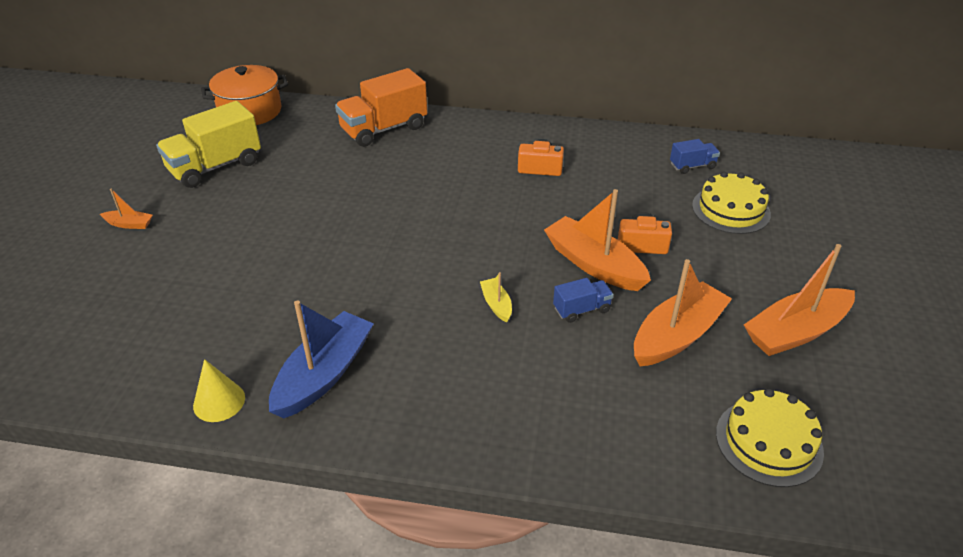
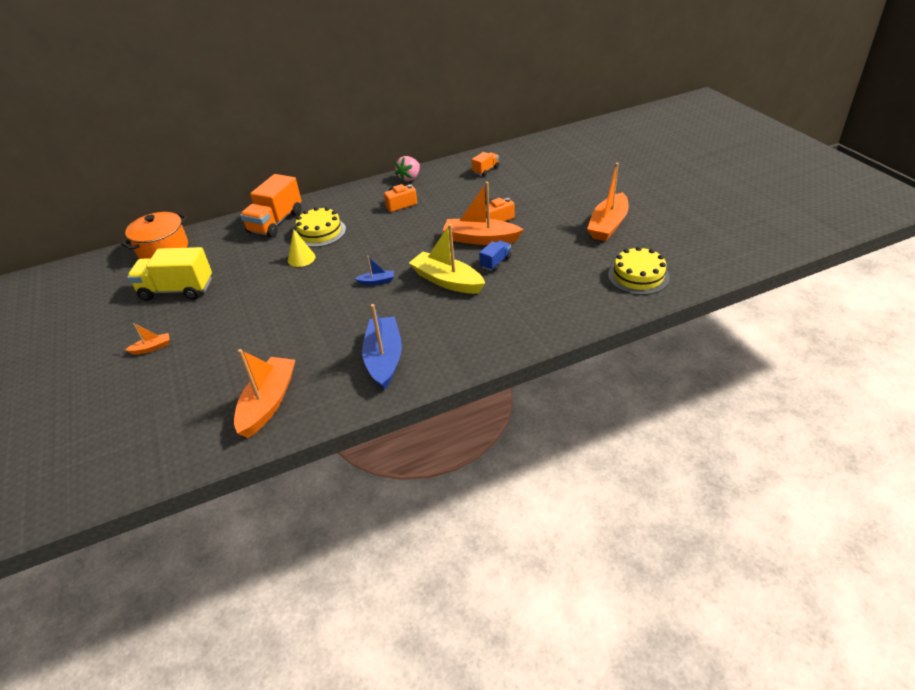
camera: 30 degrees left, 0 degrees up
yellow truck [156,101,261,188] -> yellow truck turned 75 degrees clockwise [127,247,212,301]
yellow cone [193,359,245,422] -> yellow cone moved to [288,229,315,267]
yellow boat [480,272,512,323] -> yellow boat [409,224,485,294], size x2.15
orange boat [634,259,732,366] -> orange boat moved to [234,349,295,438]
blue truck [670,139,720,174] -> orange truck [471,152,499,176]
yellow cake [692,172,771,234] -> yellow cake moved to [296,207,346,247]
none -> blue boat [355,256,394,285]
none -> pink strawberry [395,156,420,182]

